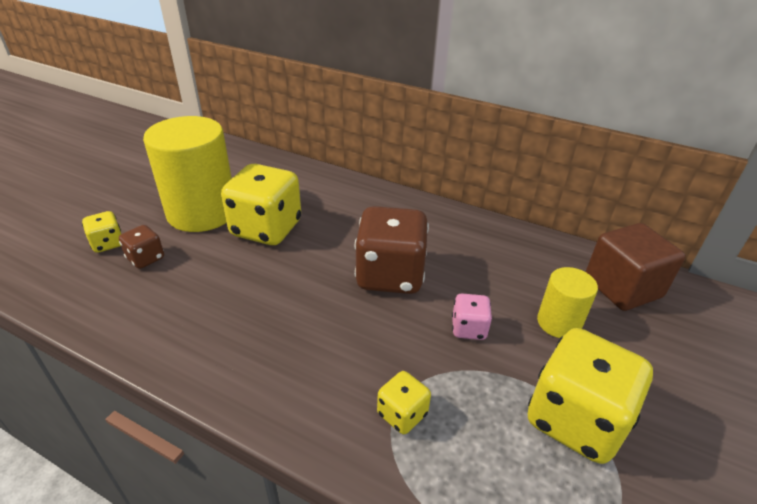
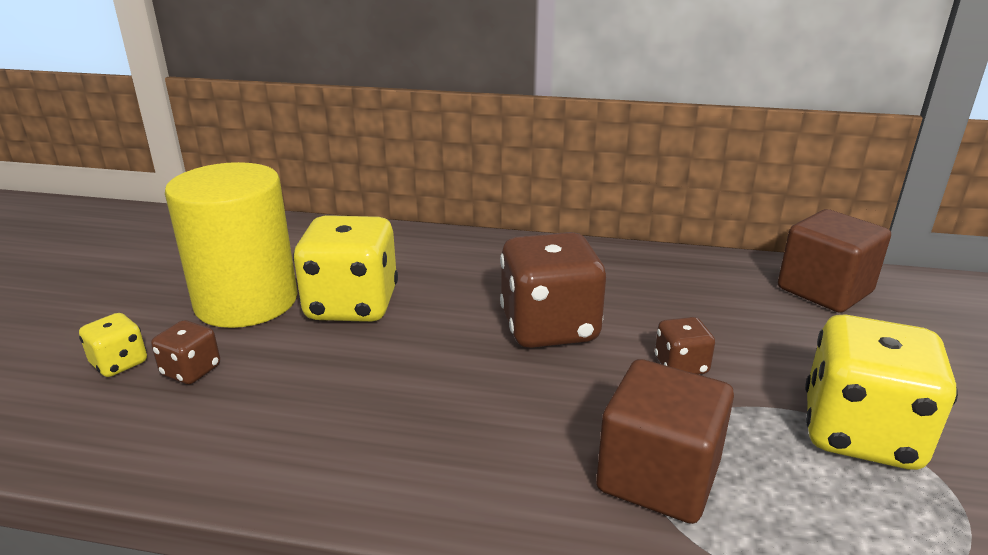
camera: 15 degrees left, 10 degrees down
yellow dice [377,371,431,434] -> brown cube [596,359,734,524]
pink dice [452,293,492,340] -> brown dice [655,317,715,375]
yellow cylinder [537,267,598,338] -> none

